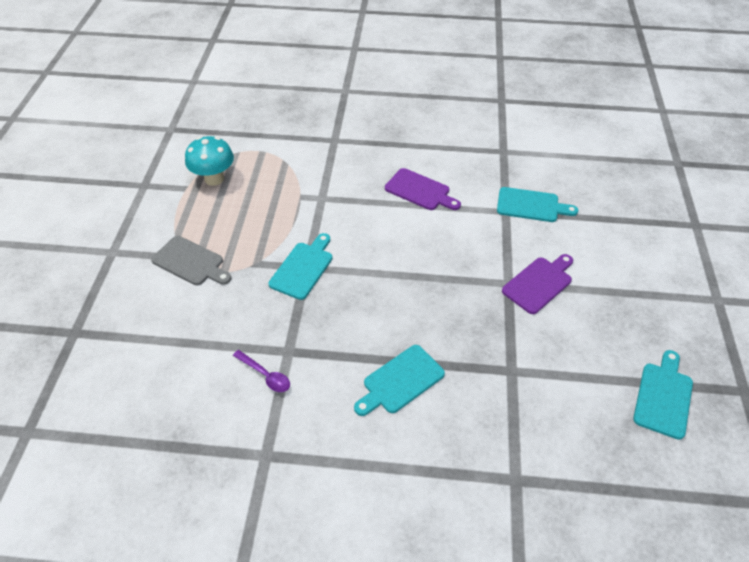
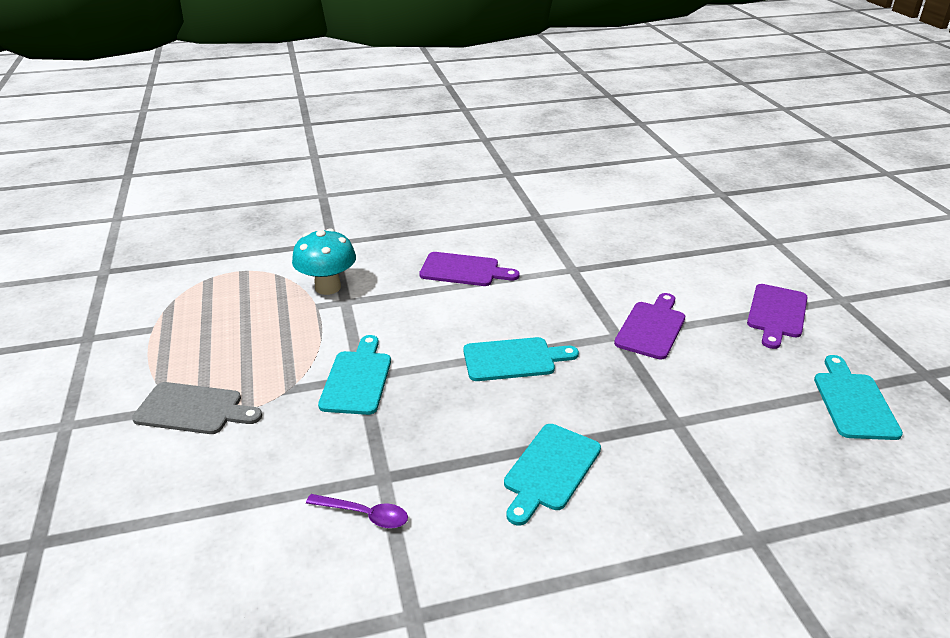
camera: 20 degrees left, 15 degrees down
turquoise mushroom [185,136,234,186] -> turquoise mushroom moved to [292,228,356,295]
turquoise cutting board [497,187,579,222] -> turquoise cutting board moved to [463,337,579,381]
none -> purple cutting board [747,284,807,349]

